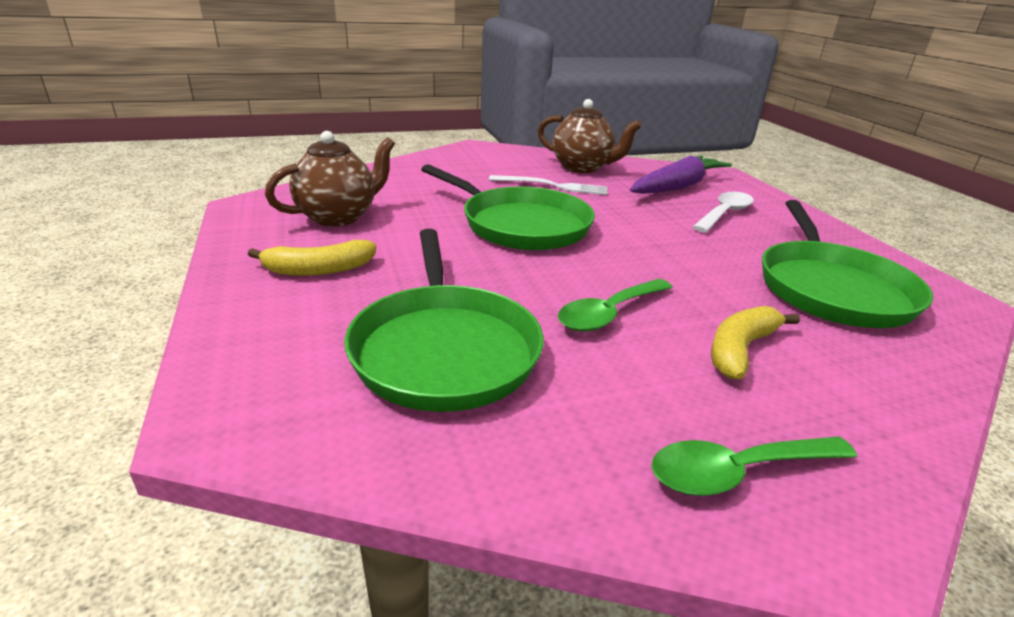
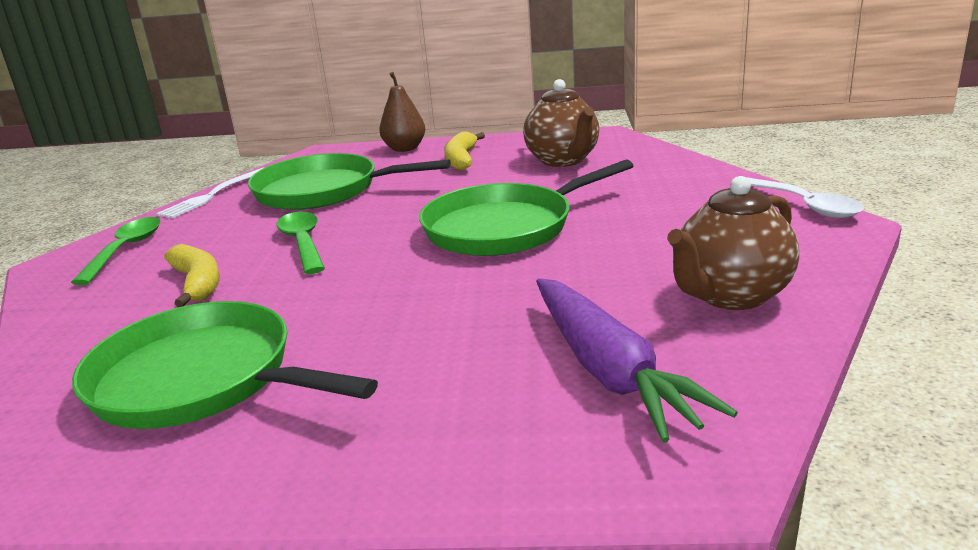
camera: 115 degrees right, 5 degrees down
white fork [489,175,607,195] -> white fork moved to [156,167,265,218]
white spoon [693,192,754,233] -> white spoon moved to [746,177,864,218]
none -> brown pear [379,72,426,152]

